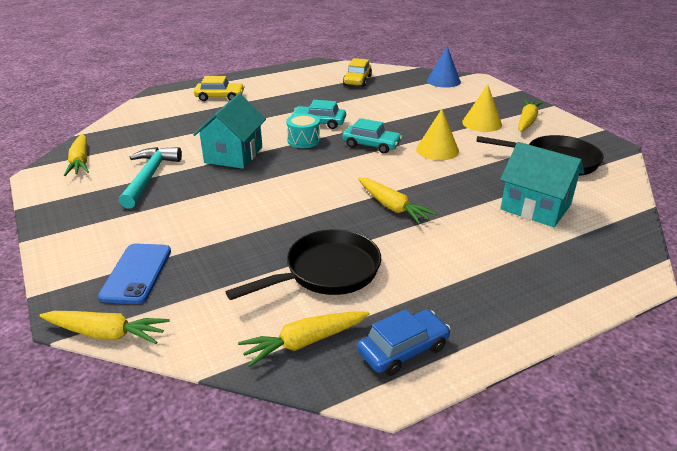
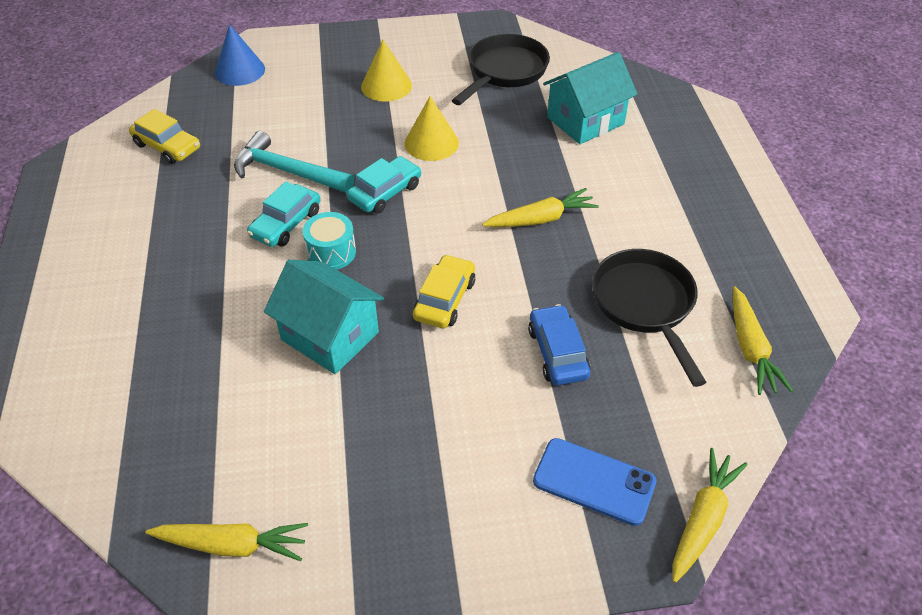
camera: 70 degrees left, 15 degrees up
turquoise hammer [119,147,182,209] -> turquoise hammer moved to [234,131,354,193]
yellow car [194,76,245,101] -> yellow car moved to [413,254,475,328]
blue car [357,309,451,376] -> blue car moved to [528,304,590,385]
yellow carrot [518,99,543,132] -> none

